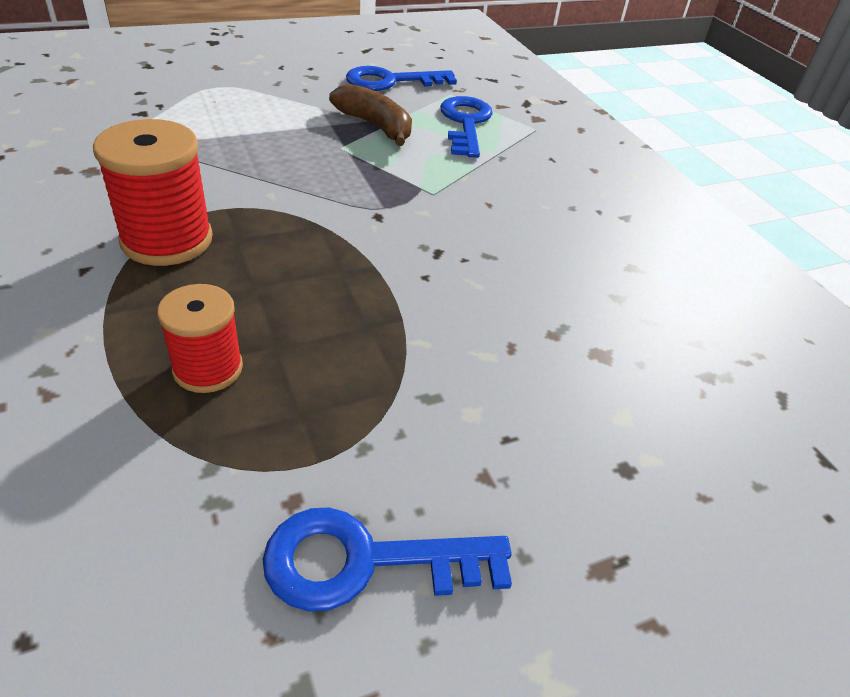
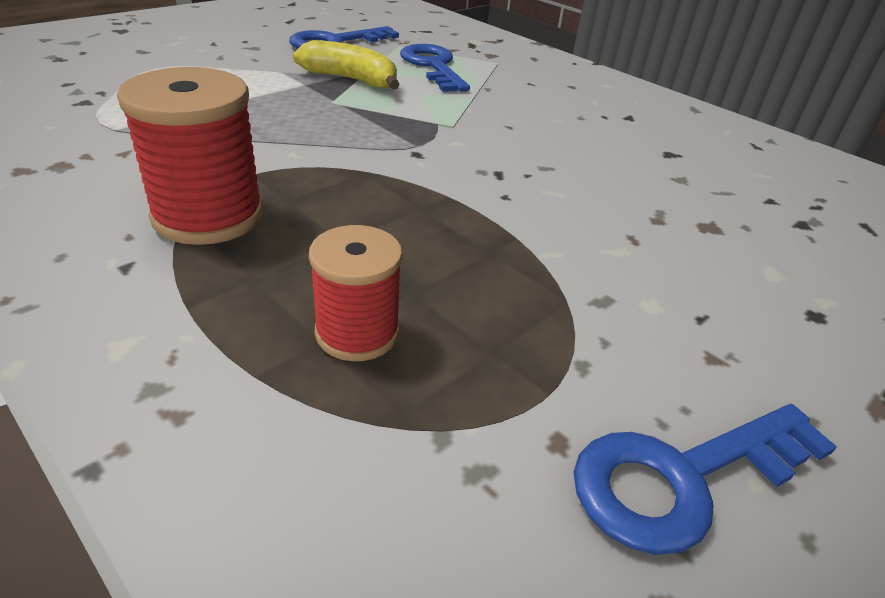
camera: 20 degrees left, 5 degrees down
brown banana [329,84,412,146] -> yellow banana [293,40,400,89]

